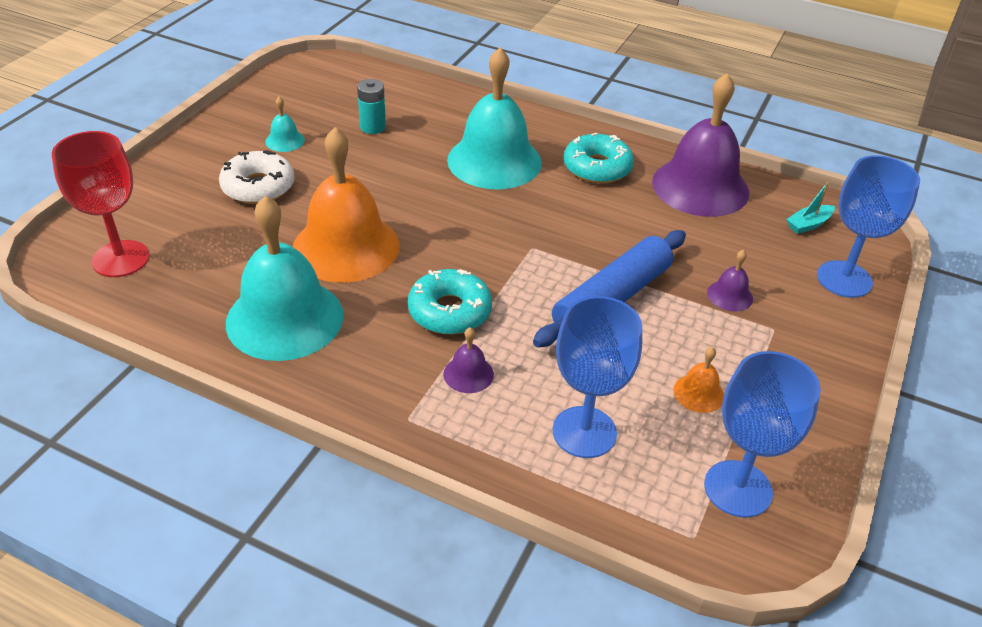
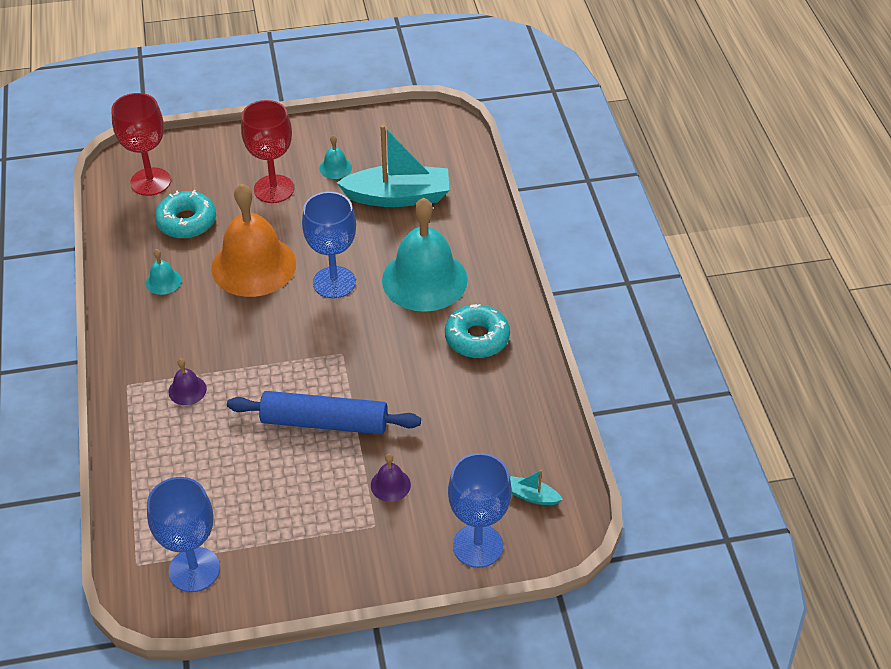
camera: 55 degrees right, 5 degrees up
white donut [219,150,295,204] -> red goblet [241,100,294,203]
turquoise bell [226,196,344,361] -> turquoise bell [146,249,181,295], size x0.41
turquoise battery [357,79,386,134] -> turquoise boat [337,124,449,207]
turquoise donut [408,269,492,334] -> turquoise donut moved to [155,190,216,238]
blue goblet [553,296,642,458] -> blue goblet moved to [302,192,356,298]
purple bell [652,73,749,217] -> none
orange bell [674,347,724,413] -> none

